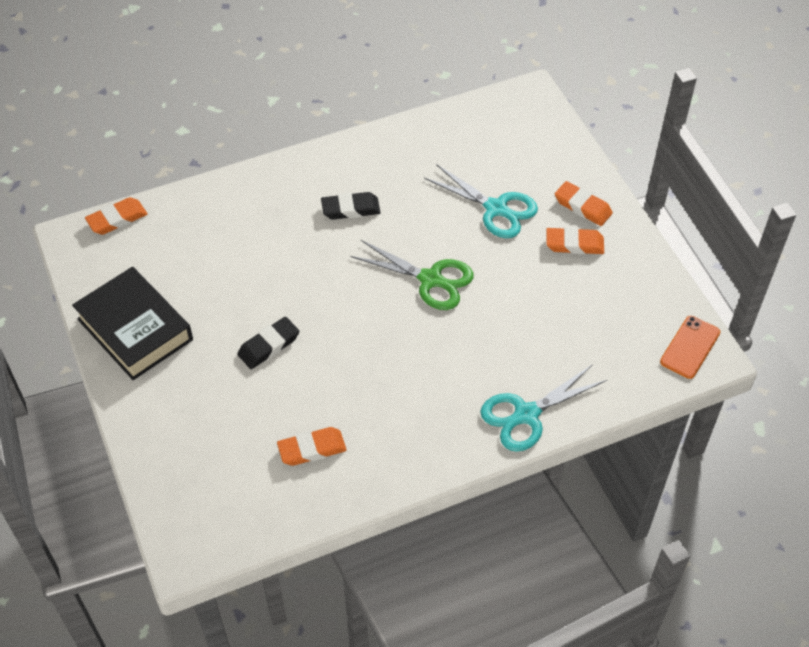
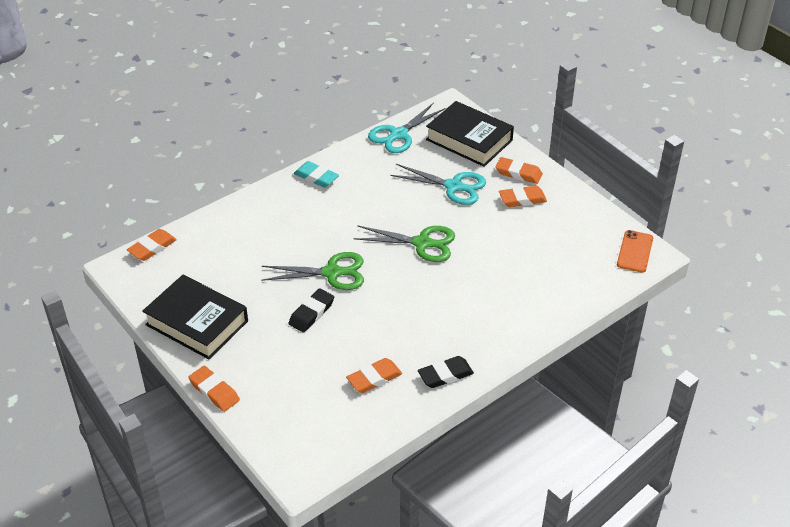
camera: 15 degrees left, 10 degrees down
black eraser [321,192,381,220] -> black eraser moved to [418,356,474,388]
turquoise scissors [480,364,607,452] -> turquoise scissors moved to [368,103,446,153]
none -> orange eraser [188,366,240,412]
none -> green scissors [261,252,364,290]
none -> turquoise eraser [294,161,339,188]
none -> black book [426,101,514,167]

